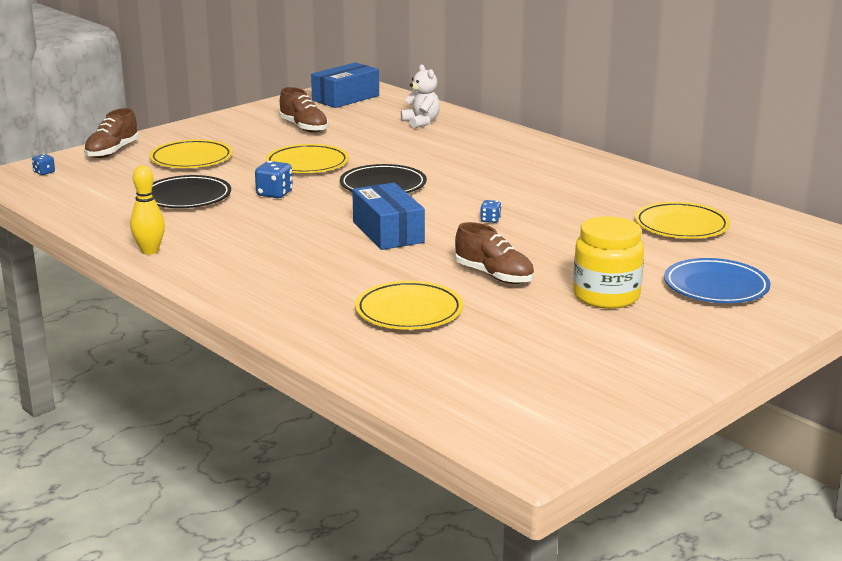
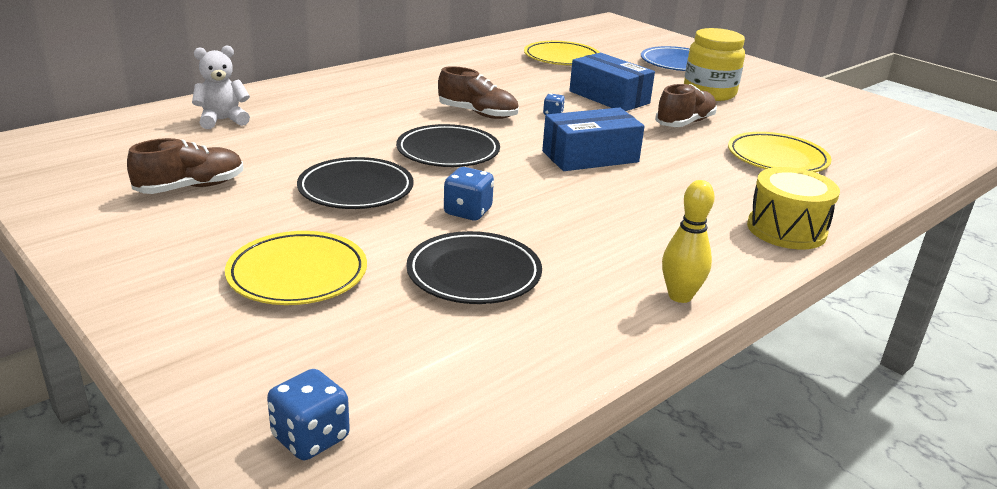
camera: 90 degrees left, 5 degrees up
blue dice [32,154,55,175] -> blue dice [267,369,350,460], size x1.70
brown shoe [84,108,139,158] -> brown shoe moved to [438,66,519,119]
yellow plate [266,144,349,173] -> black plate [297,157,414,209]
blue box [311,62,379,108] -> blue box moved to [569,53,655,111]
none -> yellow drum [747,167,840,249]

